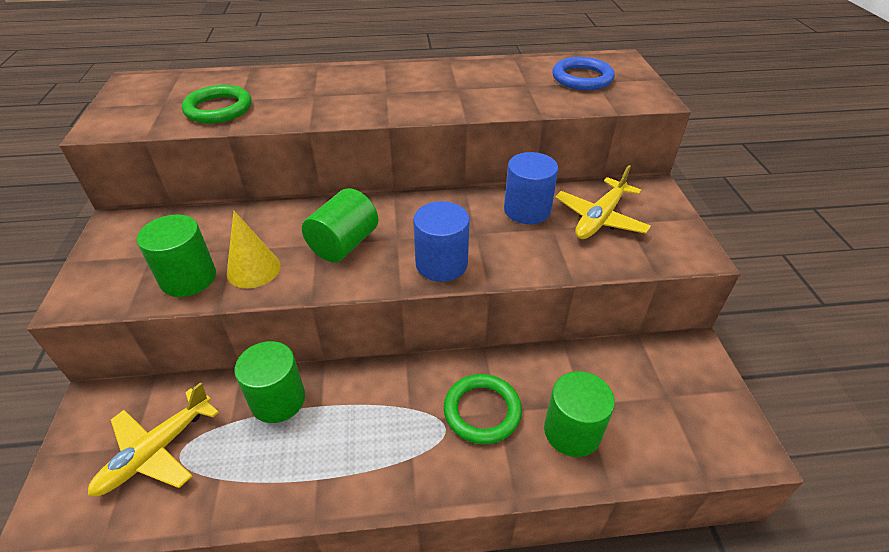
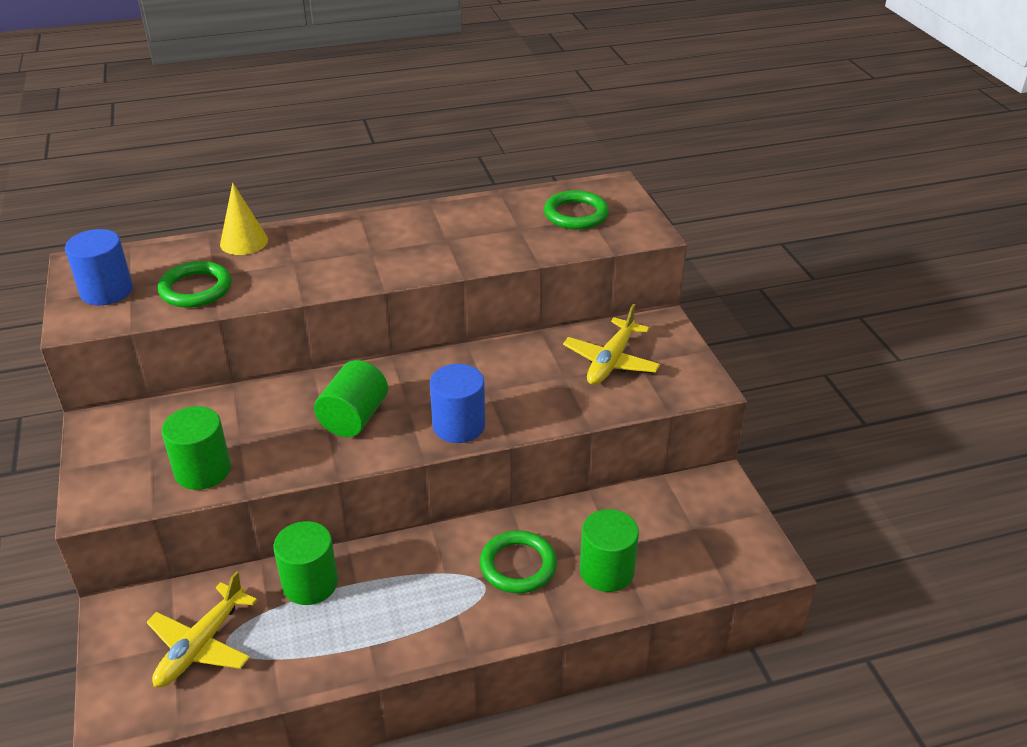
camera: 10 degrees left, 5 degrees down
yellow cone [227,211,281,288] -> yellow cone moved to [220,183,268,255]
blue cylinder [504,152,558,224] -> blue cylinder moved to [65,229,133,305]
blue ring [552,57,615,90] -> green ring [544,190,609,230]

